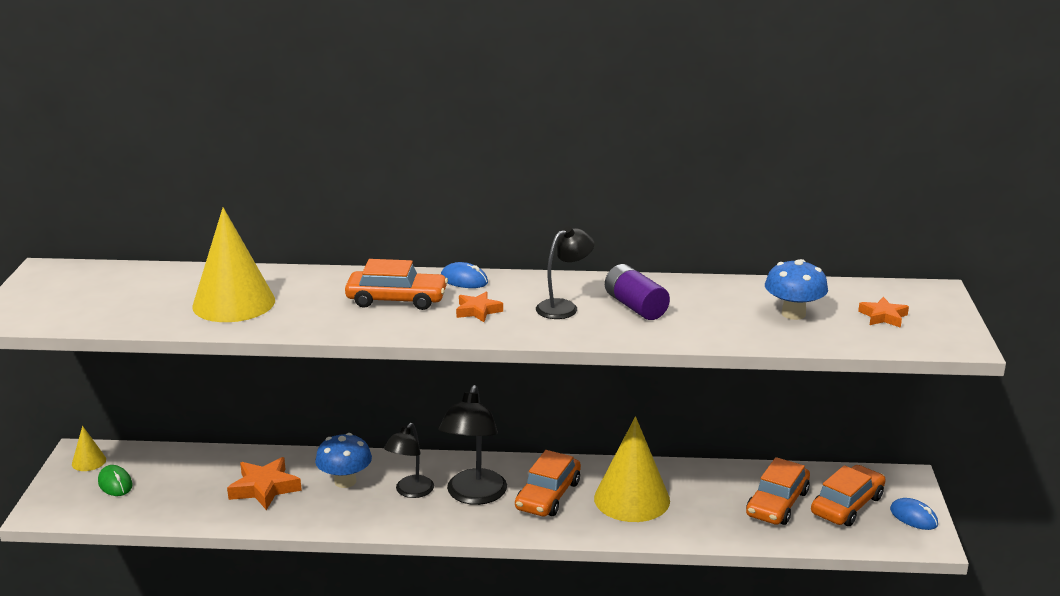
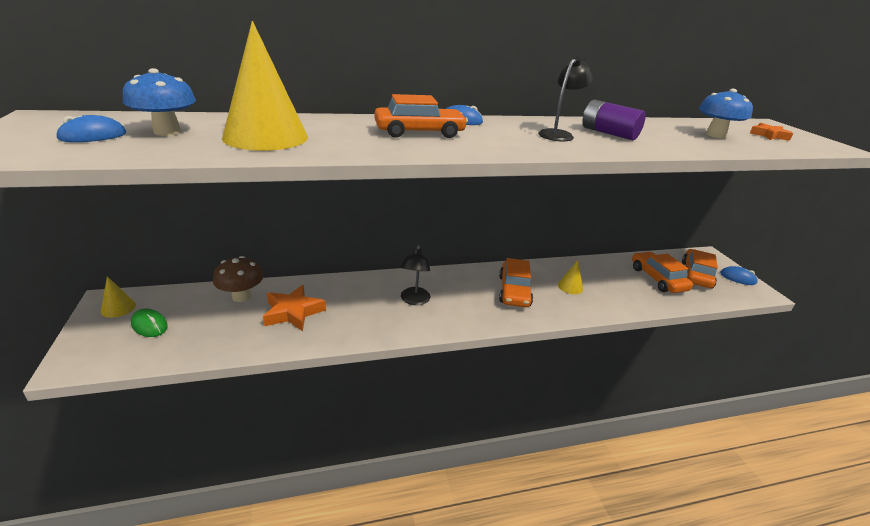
camera: 20 degrees left, 5 degrees up
blue mushroom [315,433,372,488] -> blue mushroom moved to [123,68,196,136]
black lamp [439,385,507,505] -> none
orange star [456,292,503,322] -> none
yellow cone [594,416,670,522] -> yellow cone [558,260,583,294], size x0.46
orange car [746,457,810,525] -> orange car turned 150 degrees clockwise [632,252,693,293]
none -> blue mouse [56,115,126,142]
none -> brown mushroom [213,256,264,302]

